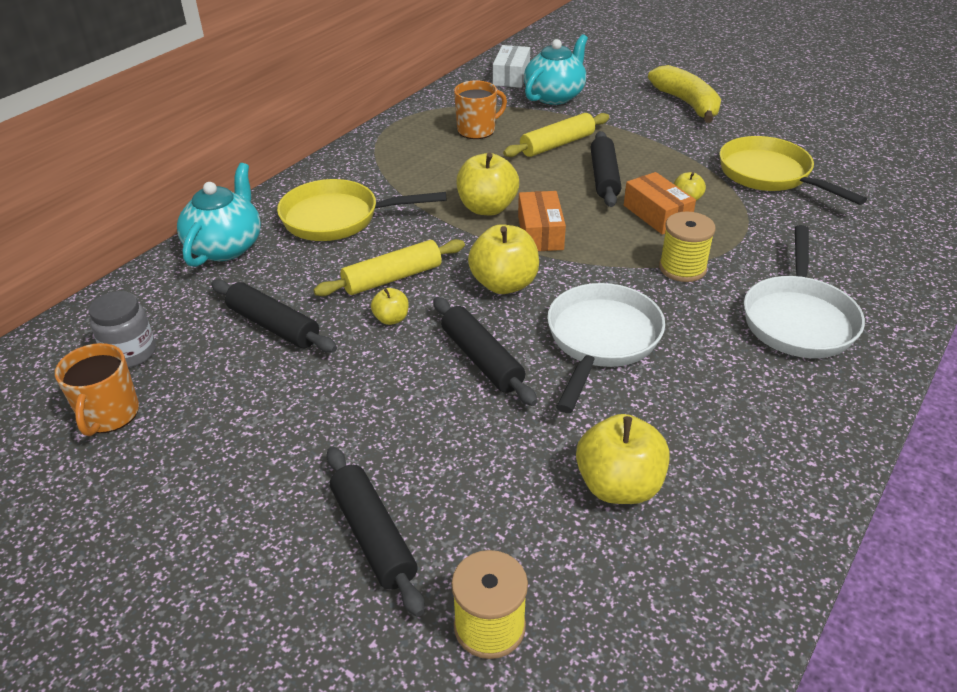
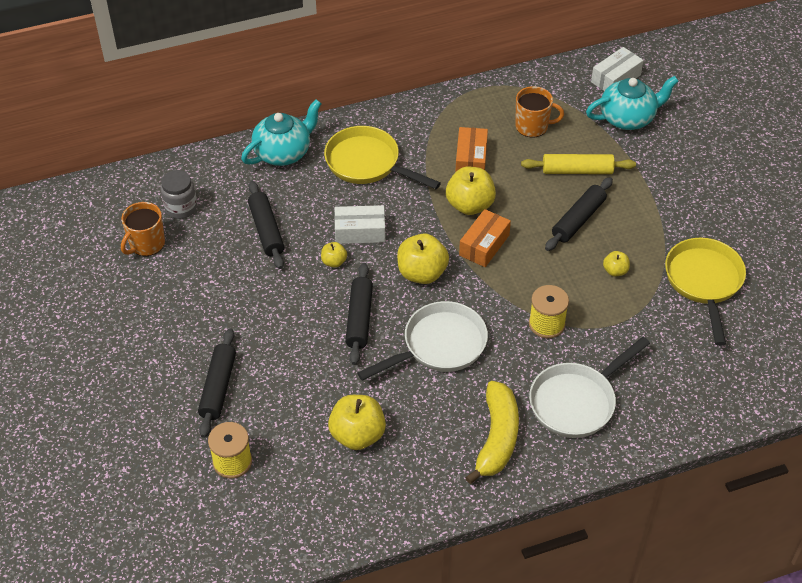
camera: 35 degrees right, 10 degrees up
yellow rolling pin [313,239,465,296] -> white box [334,205,385,244]
orange box [624,172,696,235] -> orange box moved to [455,127,488,172]
yellow banana [648,65,721,123] -> yellow banana moved to [465,381,519,484]

